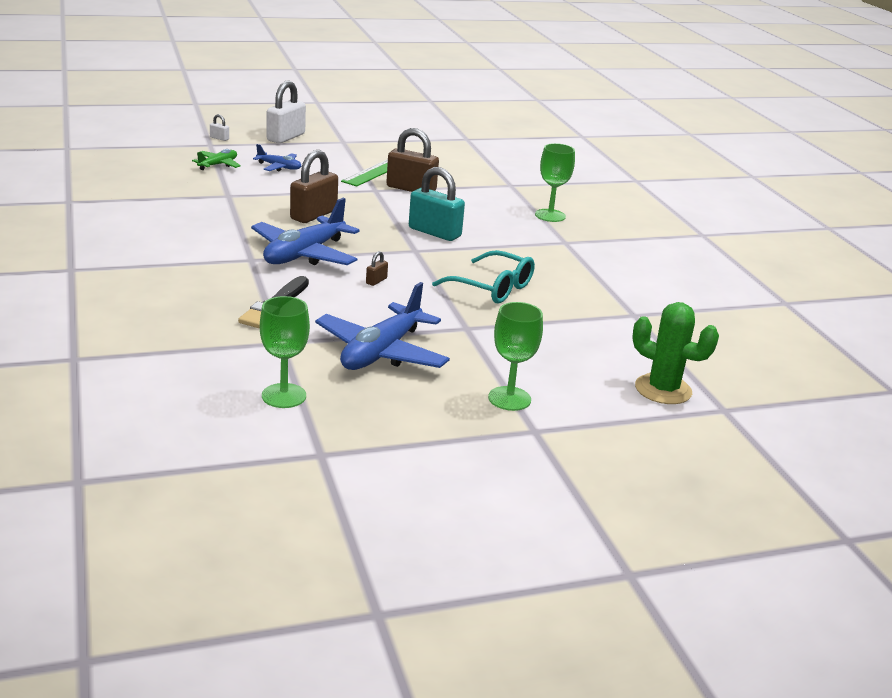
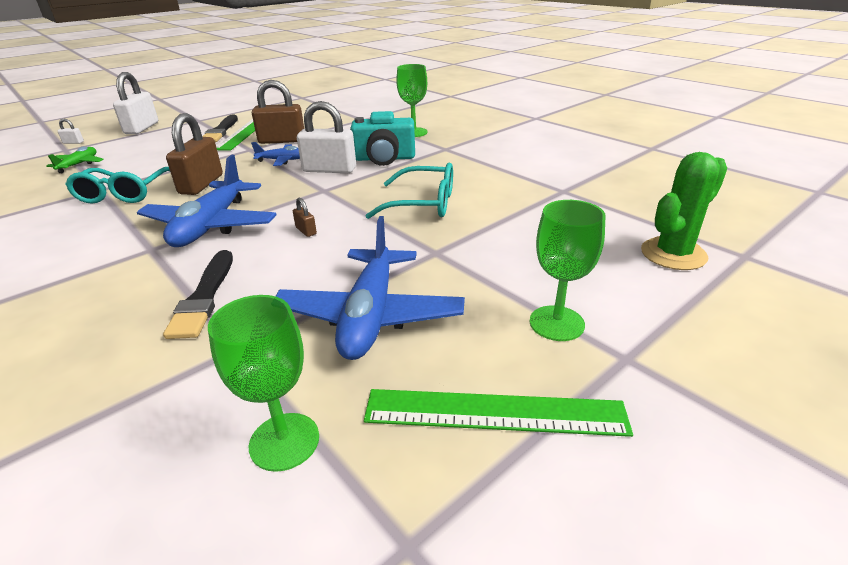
camera: 20 degrees left, 5 degrees up
blue plane [253,144,301,171] -> blue plane moved to [251,142,300,166]
brown padlock [366,251,388,286] -> brown padlock turned 45 degrees counterclockwise [293,198,317,237]
turquoise padlock [409,167,465,241] -> white padlock [297,101,356,173]
green cactus [632,302,719,404] -> green cactus turned 45 degrees counterclockwise [641,152,727,270]
none -> turquoise glasses [65,167,170,204]
none -> black brush [202,114,238,142]
none -> turquoise camera [350,111,415,166]
none -> green ruler [364,389,633,437]

